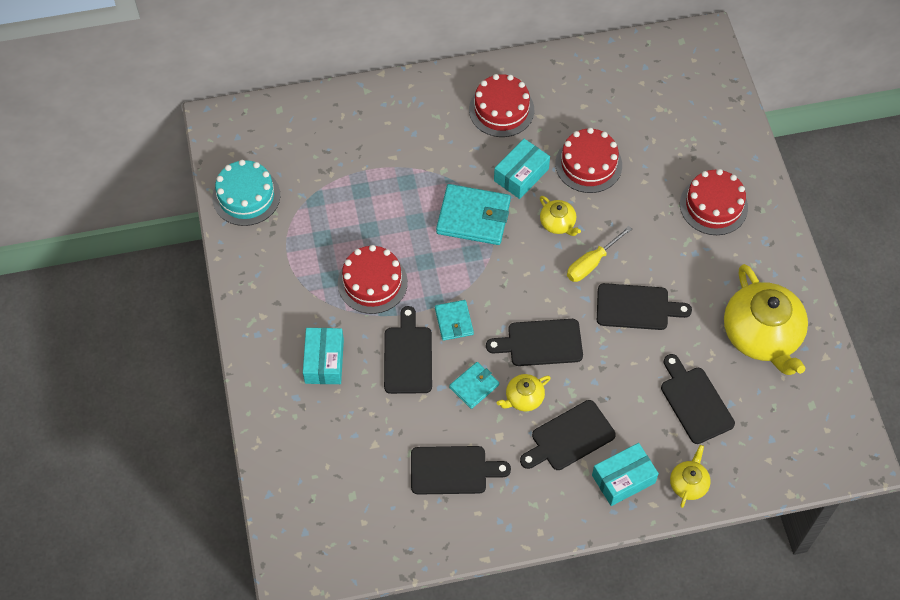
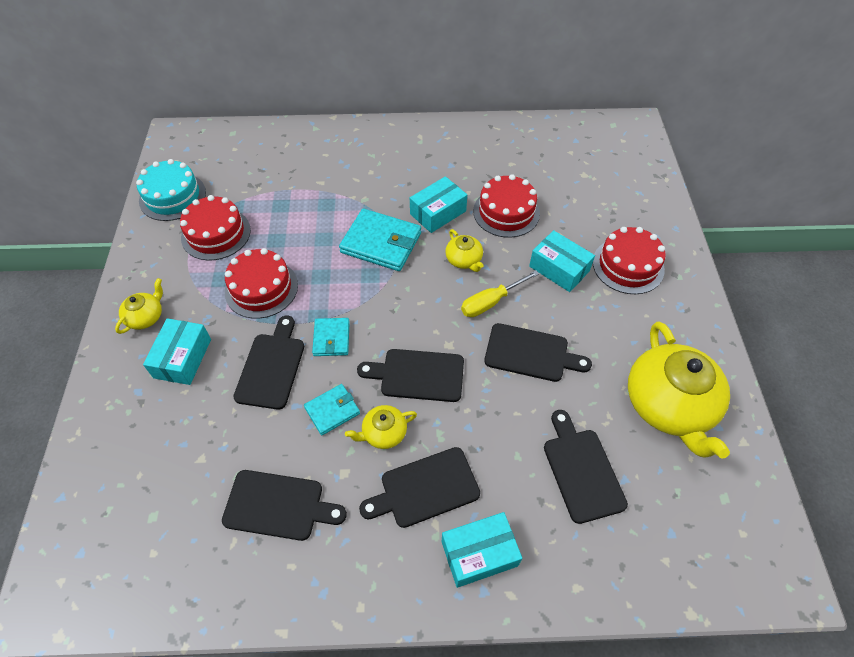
camera: 10 degrees right, 5 degrees down
red cake [469,74,534,137] -> red cake moved to [180,195,251,260]
yellow teapot [670,445,711,508] -> yellow teapot moved to [115,278,163,334]
none -> turquoise box [529,230,595,292]

